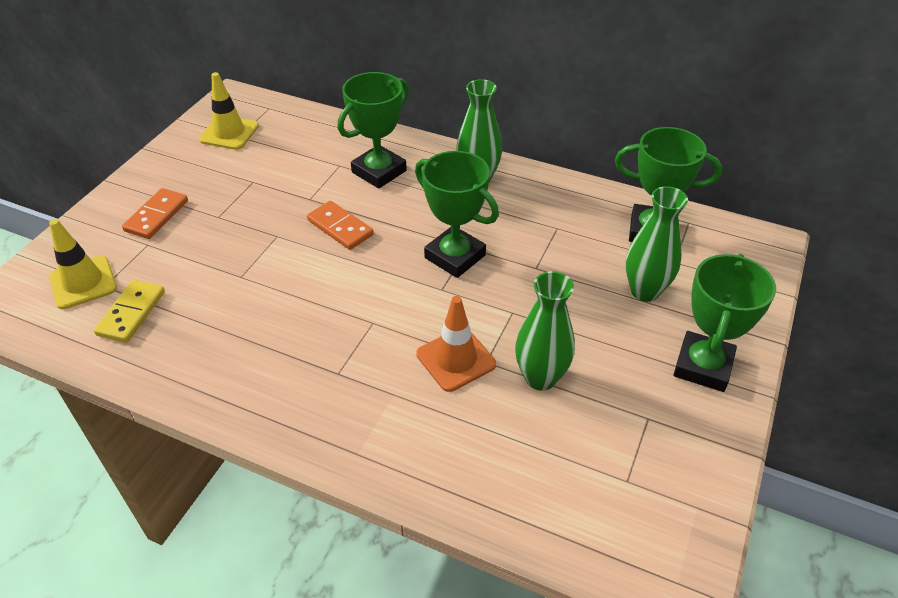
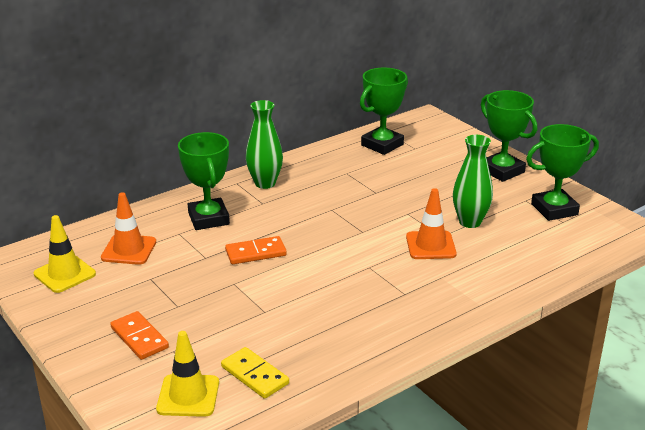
camera: 60 degrees left, 15 degrees down
green trophy [415,151,499,278] -> green trophy moved to [526,124,599,221]
green vase [625,186,688,302] -> none
none -> orange traffic cone [101,192,156,265]

